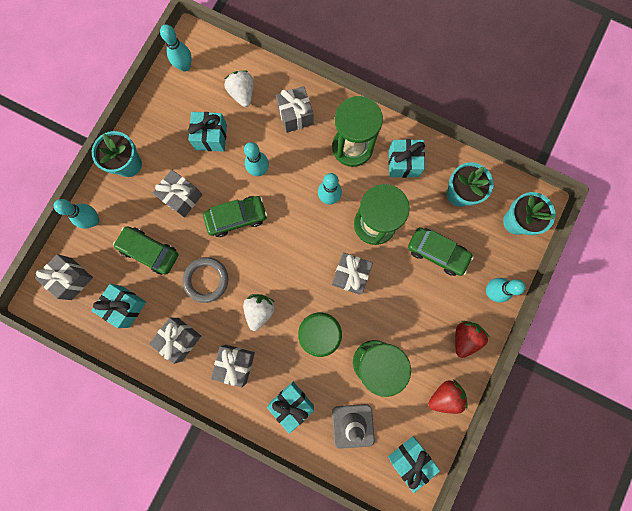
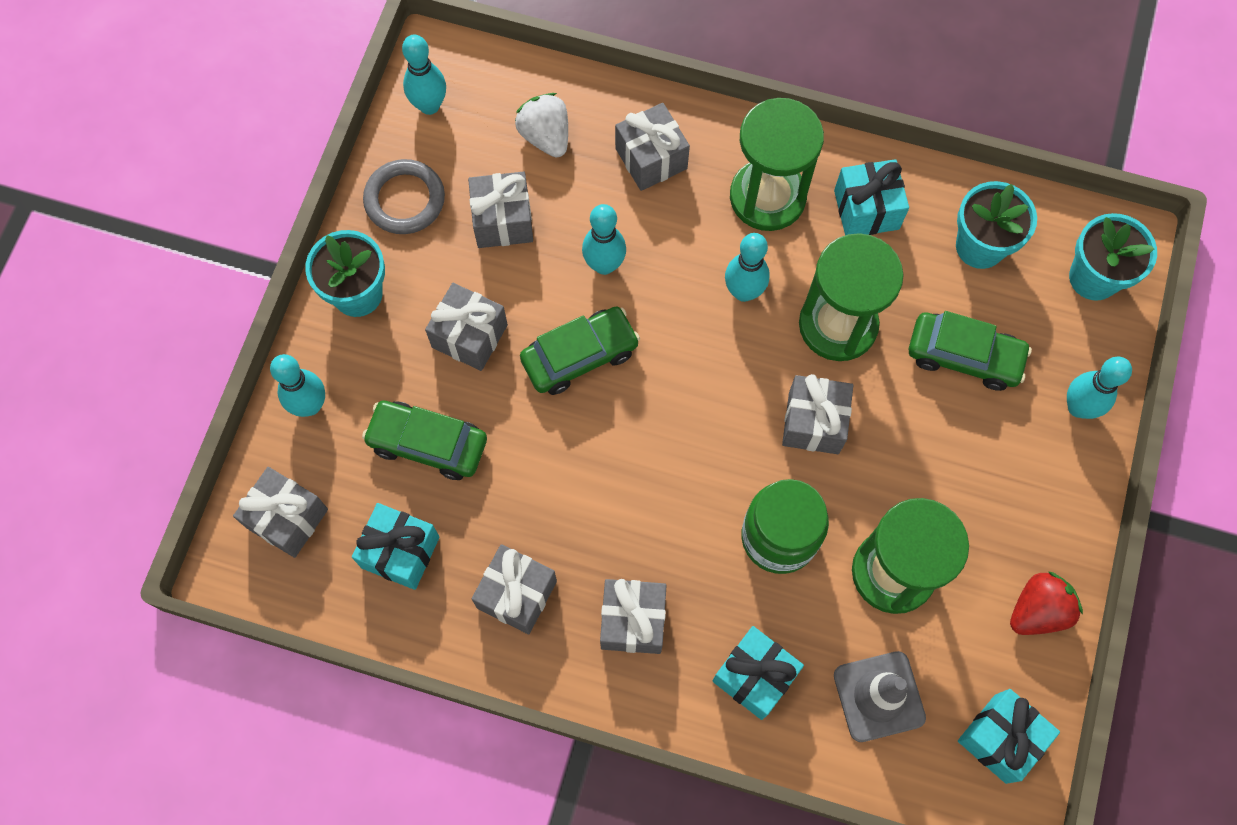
camera: 10 degrees left, 10 degrees down
grey ring [183,257,228,303] -> grey ring moved to [363,159,445,234]
turquoise gift [188,112,227,152] -> grey gift [468,172,533,248]
white strawberry [243,294,275,331] -> none
red strawberry [455,321,490,358] -> none

